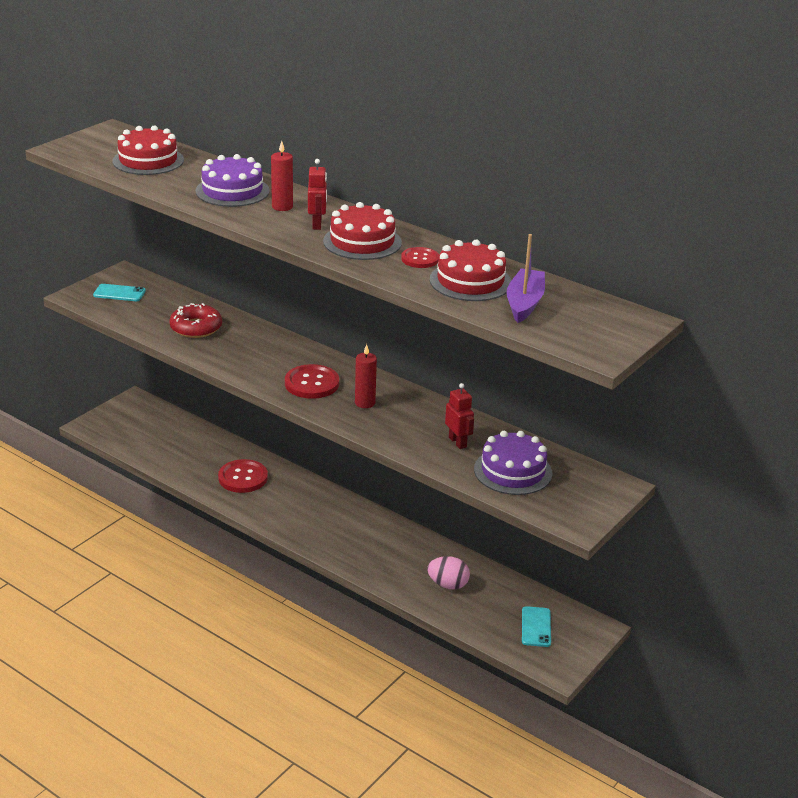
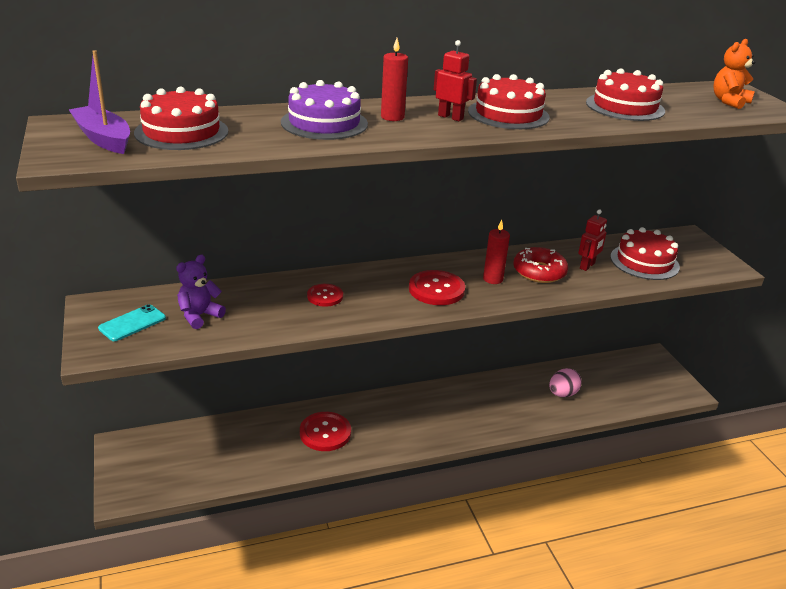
camera: 55 degrees left, 0 degrees up
red donut [169,303,222,338] -> red donut moved to [513,247,568,283]
red button [401,247,439,268] -> red button moved to [307,284,343,307]
red robot [445,383,474,449] -> red robot turned 120 degrees clockwise [578,209,607,271]
purple cake [474,431,552,495] -> red cake [610,227,680,280]
purple boat [507,234,545,323] -> purple boat moved to [69,50,130,154]
turquoise phone [522,606,551,647] -> none
none -> purple teddy bear [176,255,226,329]
none -> orange teddy bear [713,39,756,109]

